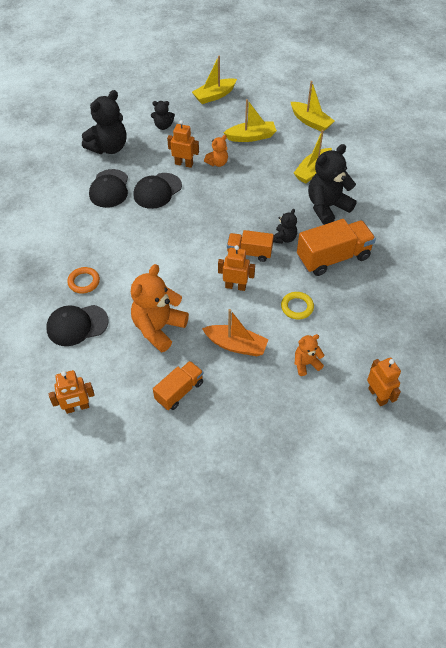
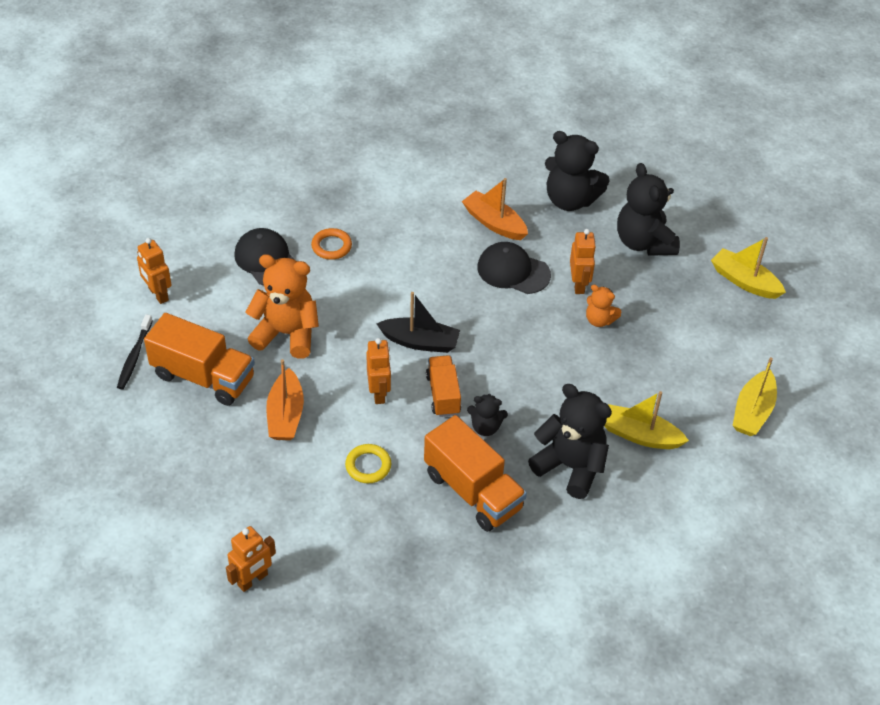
camera: 70 degrees right, 5 degrees down
black cap [89,169,128,208] -> orange boat [462,178,528,240]
black teddy bear [151,101,175,130] -> black teddy bear [617,163,680,256], size x1.92
orange truck [153,361,203,410] -> orange truck [144,313,255,406], size x1.63
yellow boat [224,99,277,142] -> none
orange teddy bear [295,334,325,376] -> none
none -> black toothbrush [117,315,153,389]
none -> black boat [376,292,460,353]

